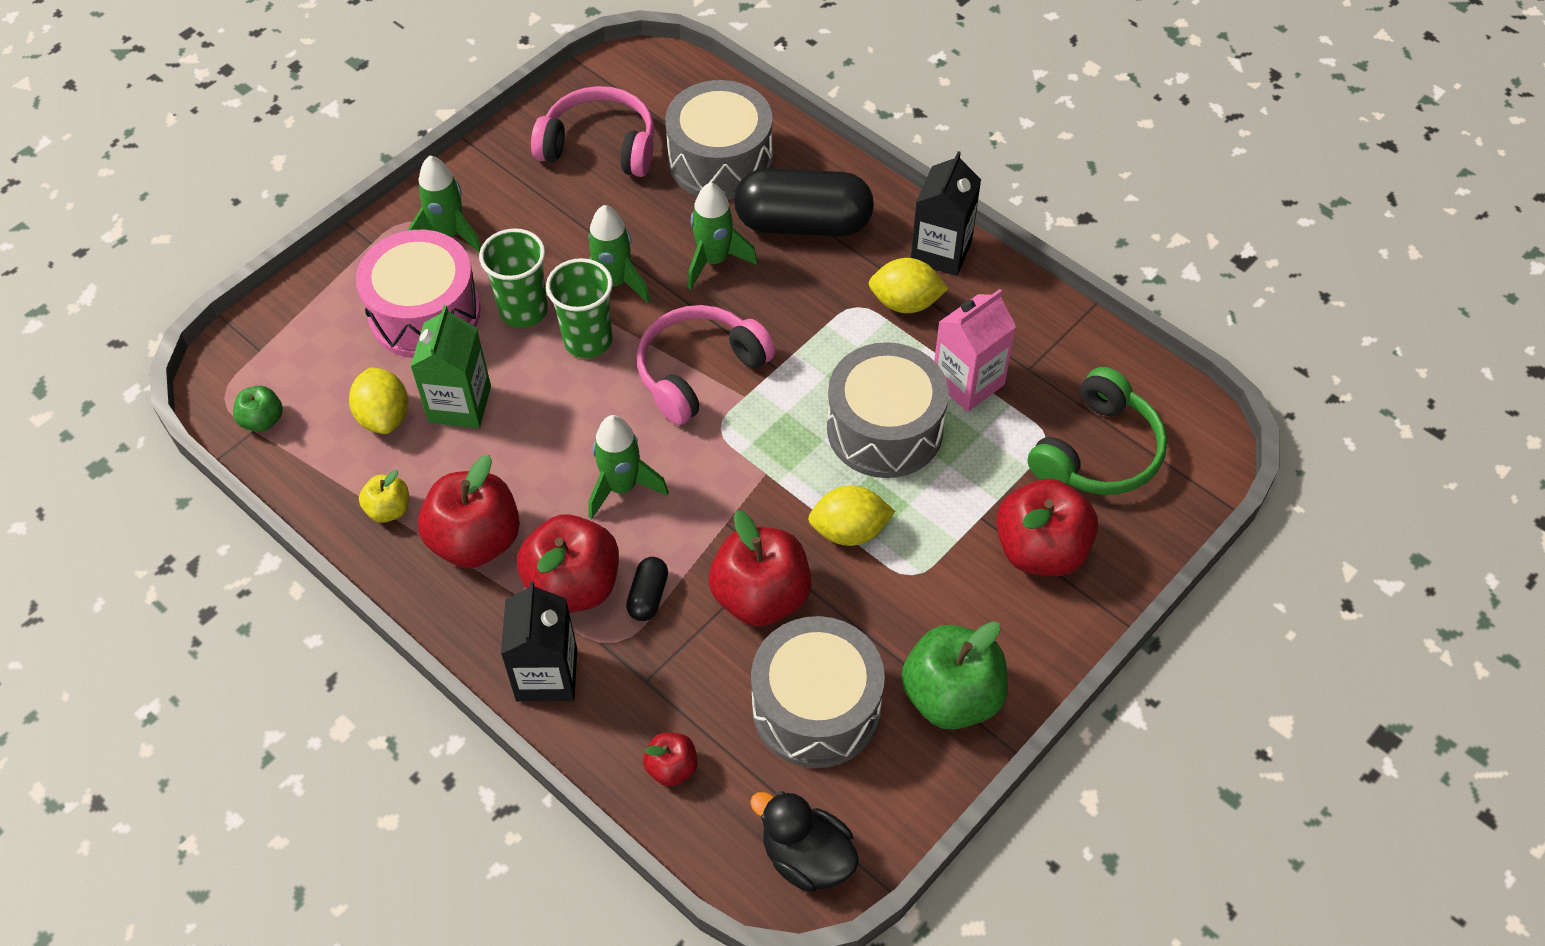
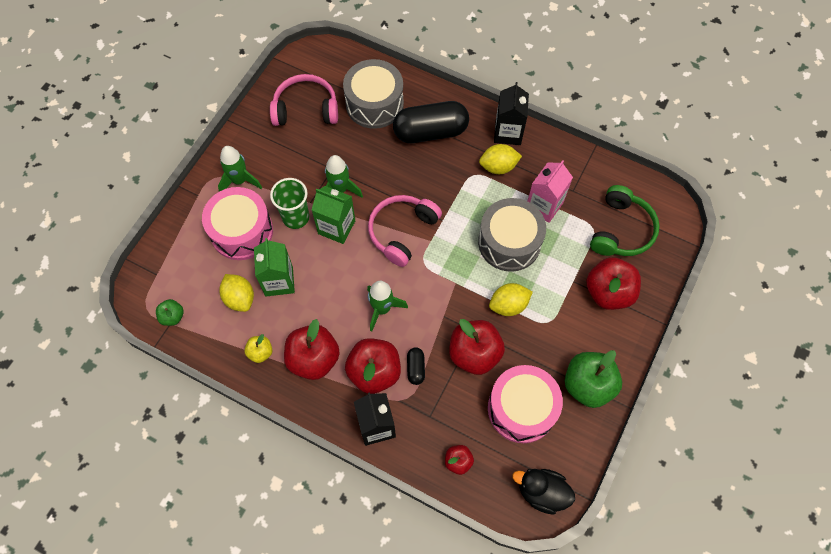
camera: 15 degrees left, 10 degrees up
green cup [546,258,613,358] -> green carton [312,186,355,244]
green rocket [688,182,758,289] -> none
grey drum [751,616,885,768] -> pink drum [488,365,563,443]

